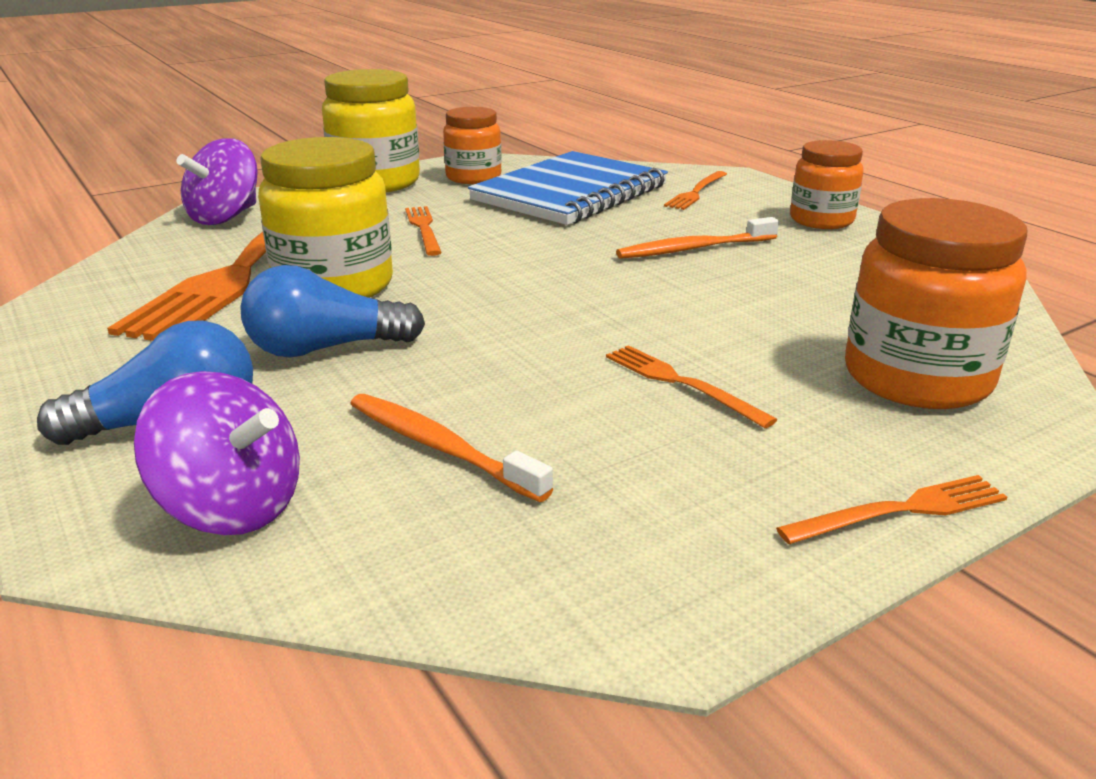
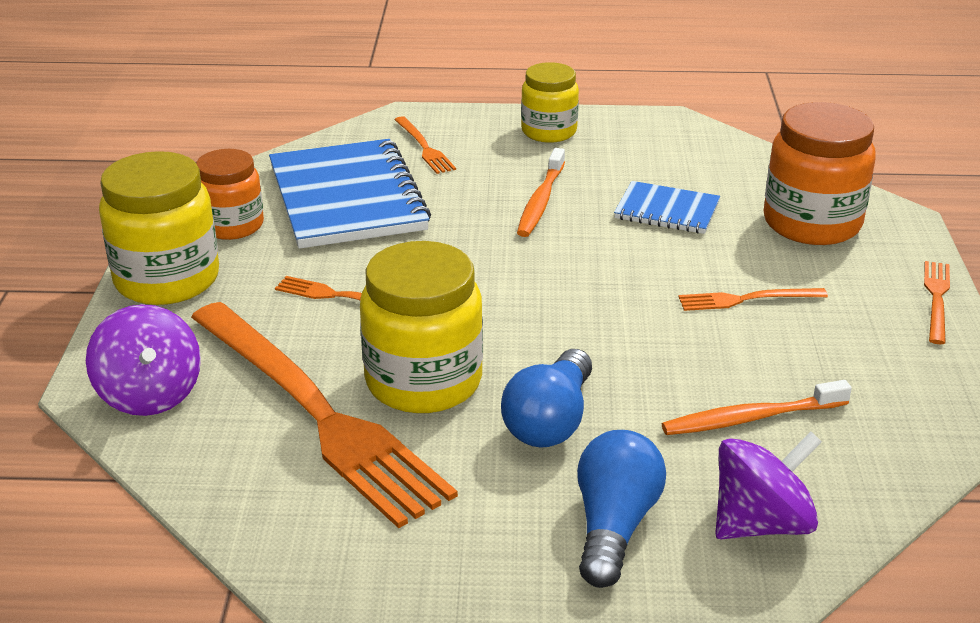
camera: 55 degrees left, 5 degrees up
orange jar [790,140,864,229] -> yellow jar [521,62,579,143]
none -> blue notebook [614,181,720,234]

